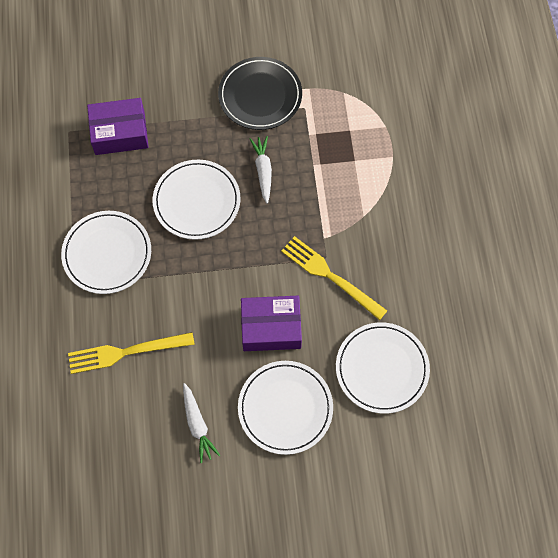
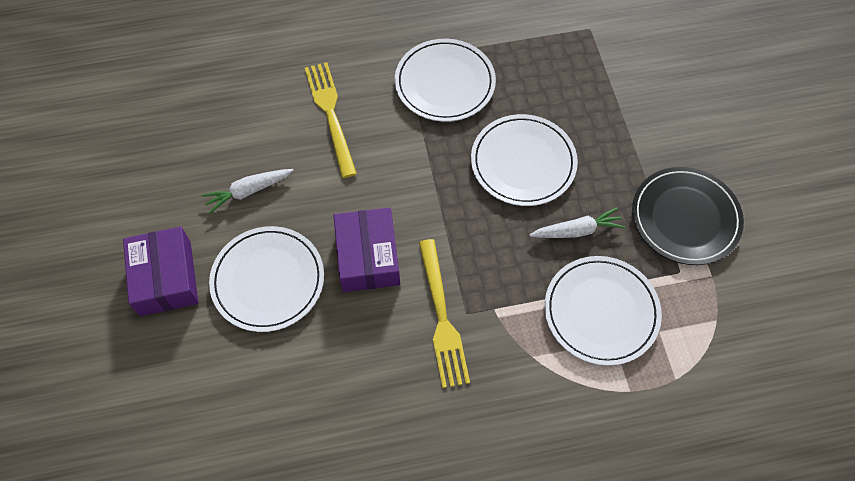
camera: 85 degrees right, 5 degrees down
purple box [87,98,149,155] -> purple box moved to [123,226,198,316]
yellow fork [281,236,387,320] -> yellow fork turned 135 degrees clockwise [419,239,470,388]
white plate [336,322,430,414] -> white plate moved to [544,256,662,366]

